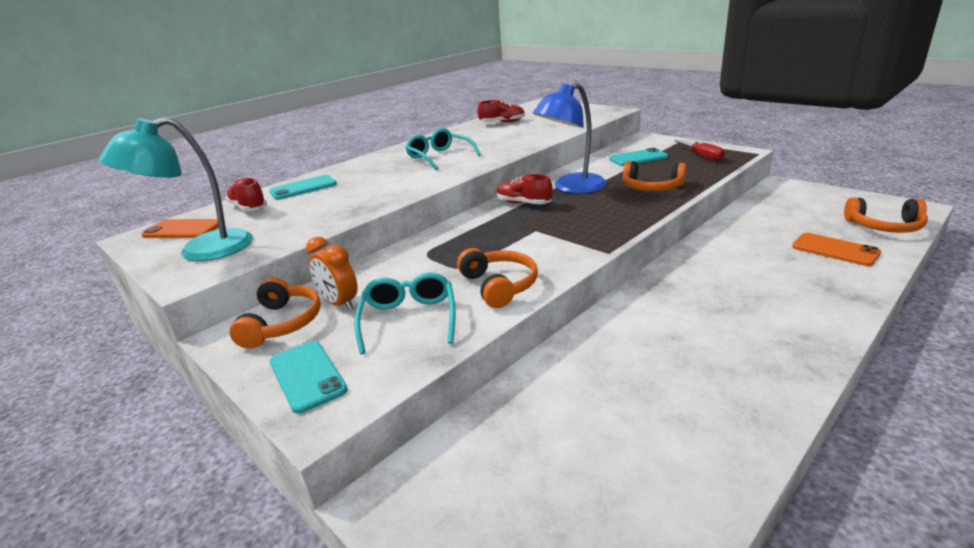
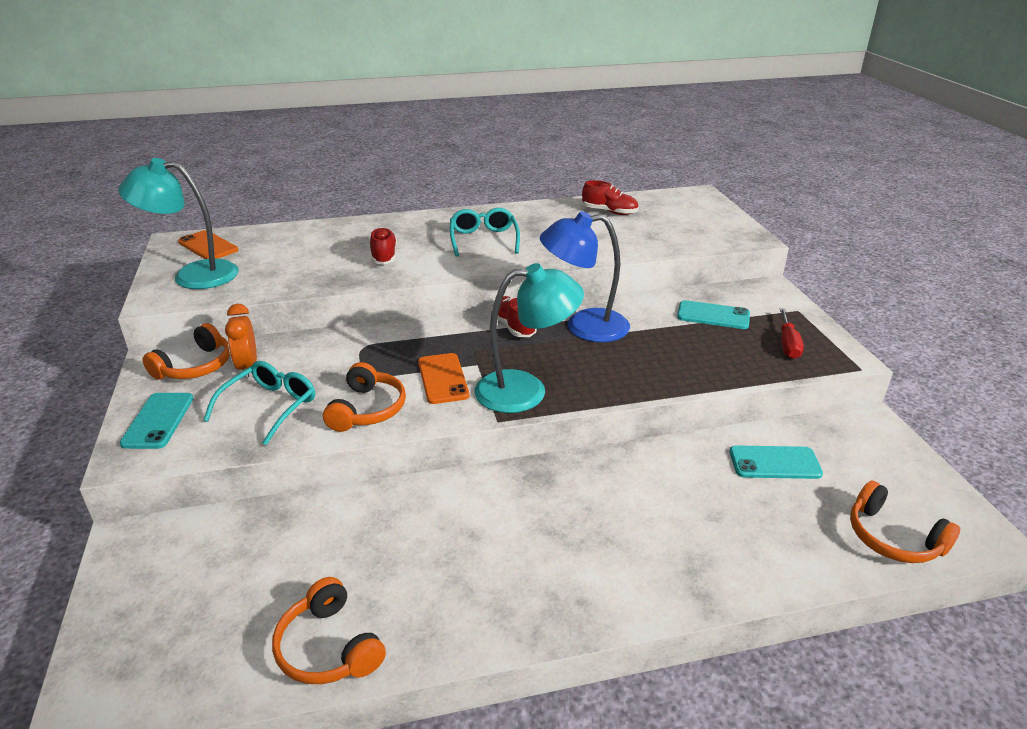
camera: 30 degrees right, 5 degrees up
red shoe [225,178,267,211] -> red shoe moved to [370,227,397,265]
turquoise phone [269,175,337,200] -> turquoise phone moved to [730,445,823,479]
orange headphones [623,161,686,191] -> orange headphones moved to [272,577,386,684]
orange phone [792,233,881,266] -> orange phone moved to [418,353,469,404]
none -> turquoise lamp [474,263,584,413]

